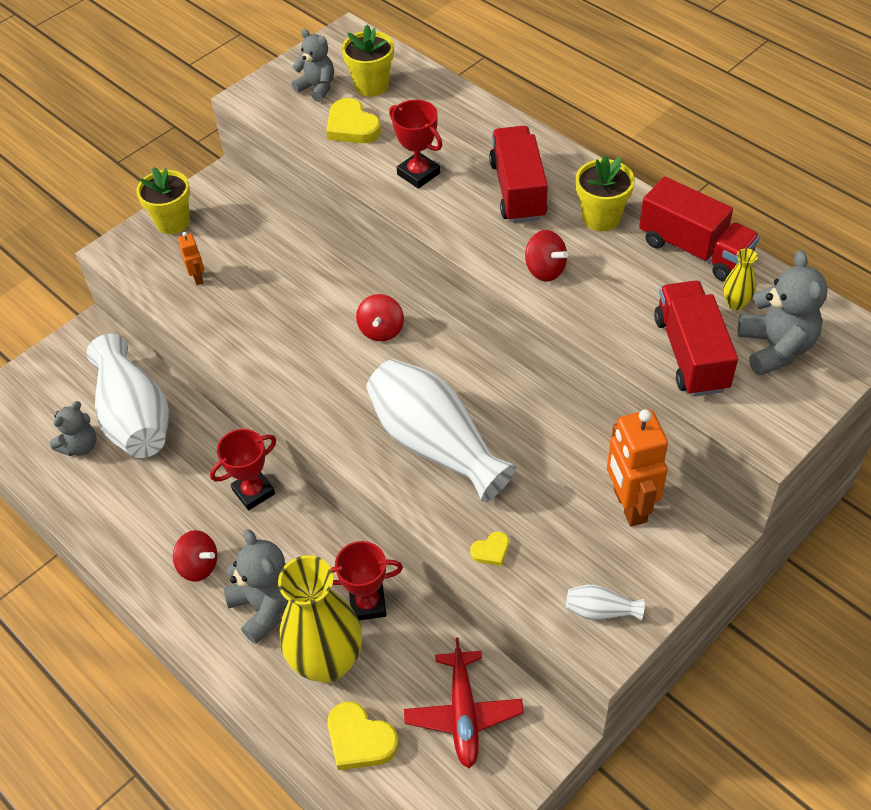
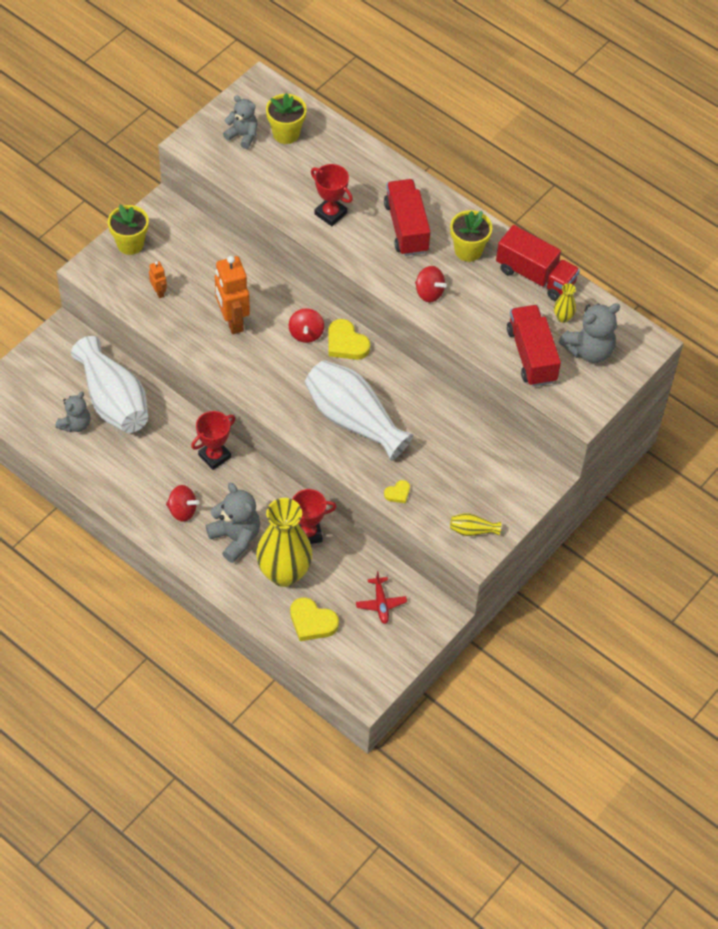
camera: 10 degrees left, 5 degrees up
yellow heart [326,98,381,143] -> yellow heart moved to [328,319,370,360]
red plane [404,637,524,768] -> red plane [356,571,407,624], size x0.64
white vase [566,585,645,621] -> yellow vase [450,513,501,536]
orange robot [607,409,668,527] -> orange robot moved to [215,256,250,334]
grey teddy bear [738,250,828,376] -> grey teddy bear turned 75 degrees clockwise [559,303,620,363]

